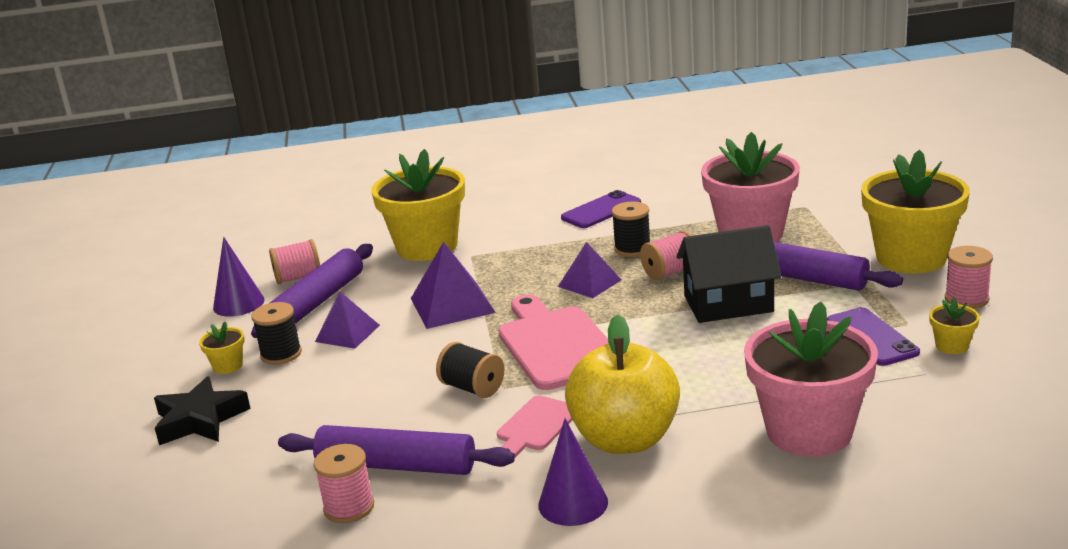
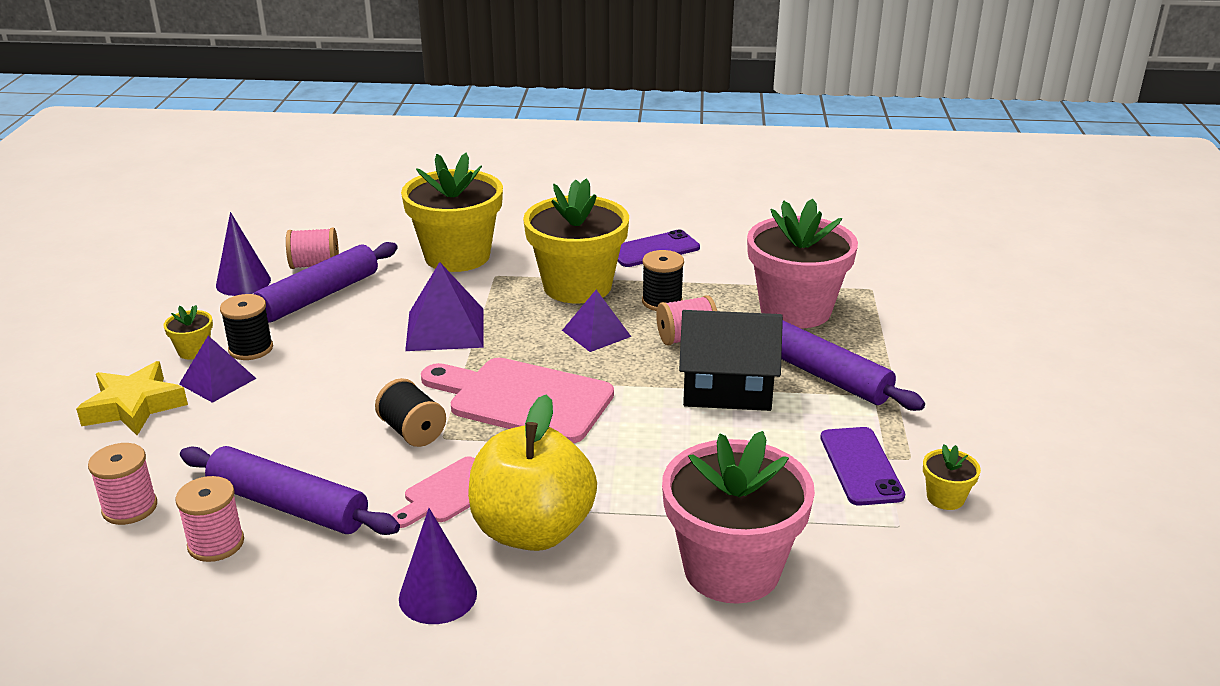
camera: 10 degrees right, 5 degrees up
black star [154,376,251,445] -> yellow star [76,361,188,436]
purple pyramid [315,292,380,349] -> purple pyramid moved to [179,336,257,403]
pink cutting board [498,294,609,390] -> pink cutting board turned 60 degrees counterclockwise [421,358,614,443]
yellow flower pot [861,150,970,274] -> yellow flower pot moved to [523,178,629,304]
pink spool [945,246,993,309] -> pink spool moved to [88,443,157,525]

